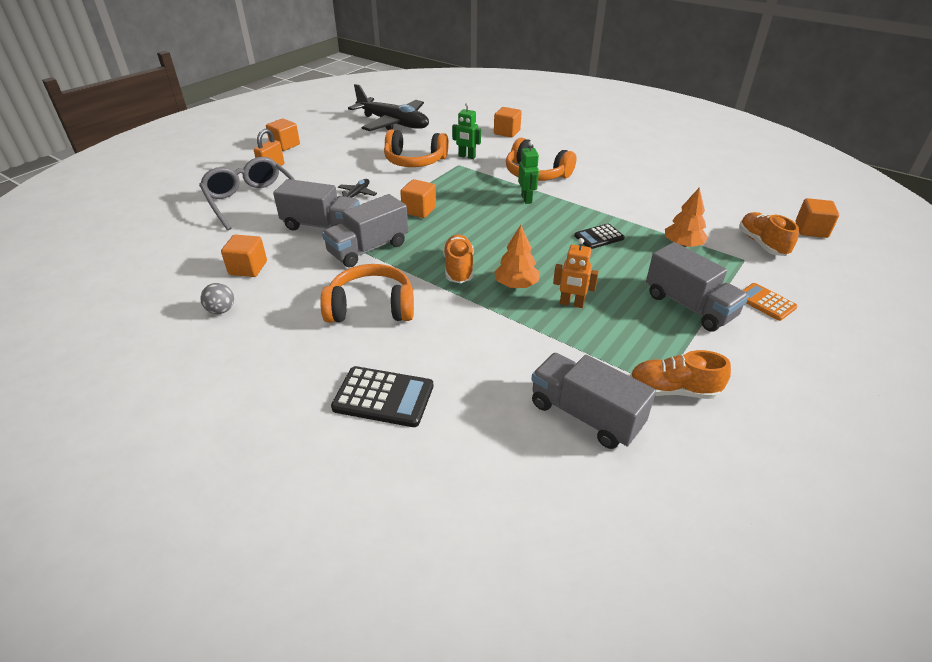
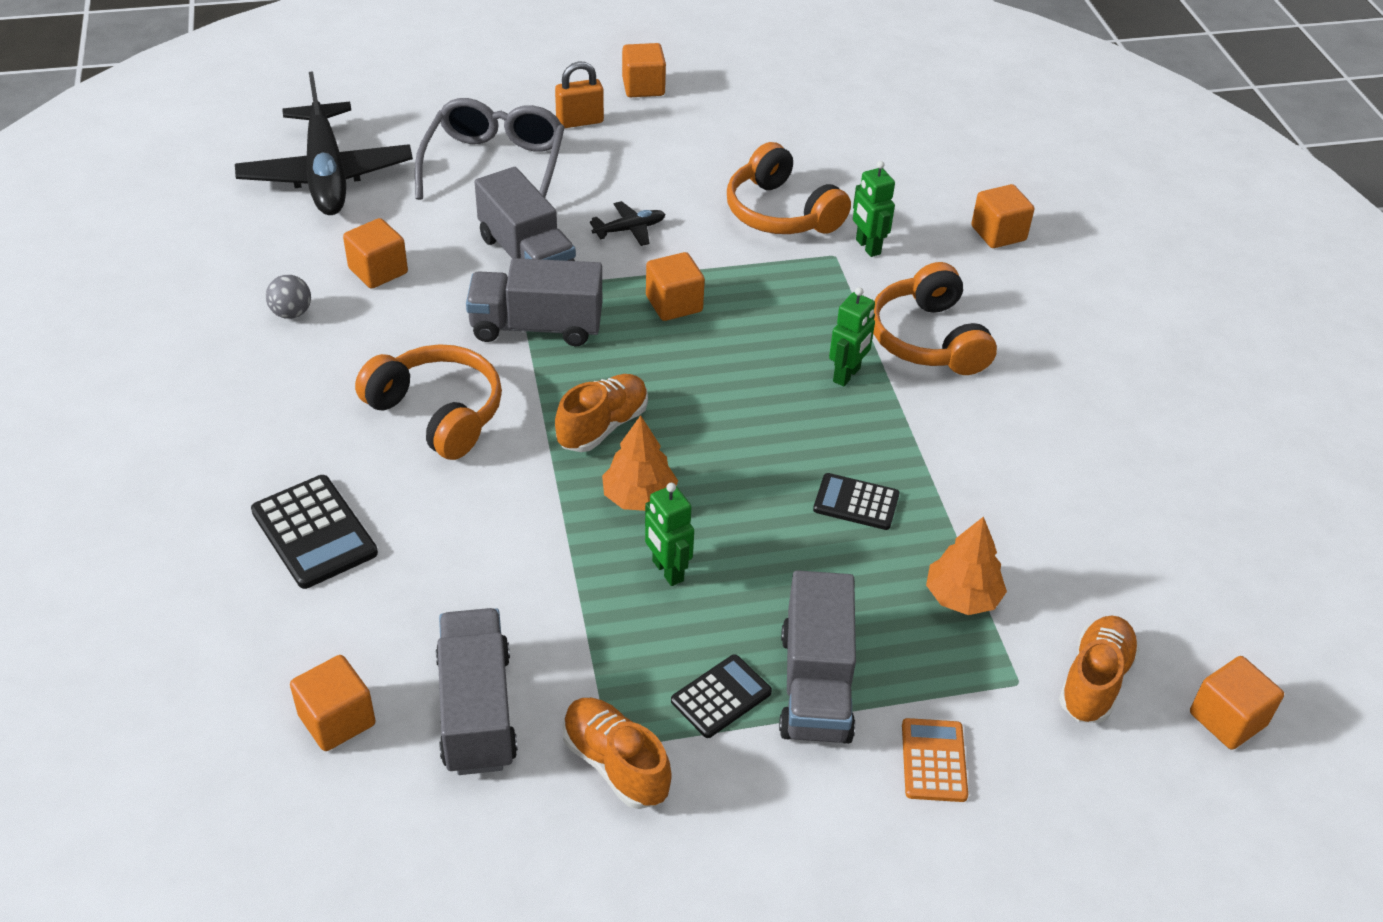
camera: 40 degrees right, 5 degrees up
black plane [348,84,429,131] -> black plane moved to [235,71,413,215]
orange robot [553,238,599,308] -> green robot [645,483,694,586]
none -> orange cube [290,655,376,751]
none -> black calculator [671,654,772,738]

